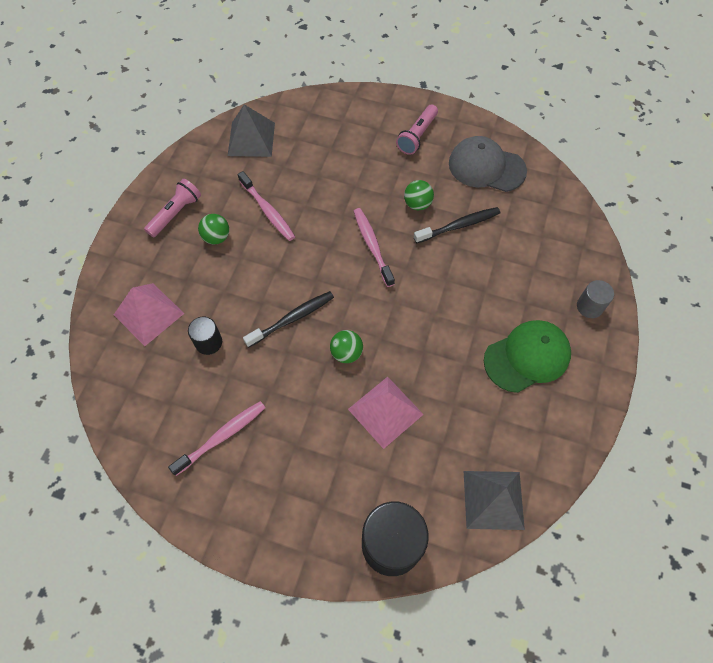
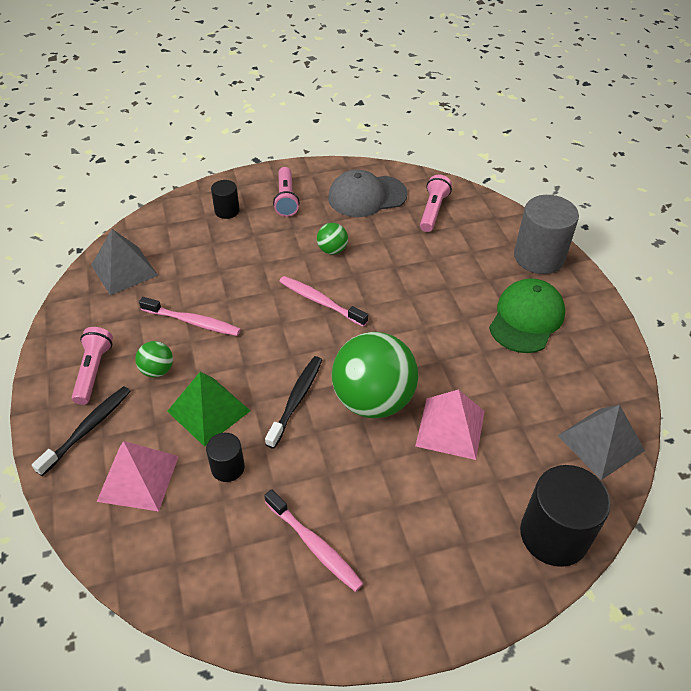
camera: 35 degrees left, 15 degrees down
pink toothbrush [168,401,265,476] -> pink toothbrush turned 120 degrees clockwise [264,489,364,592]
green ball [330,330,363,363] -> green ball [332,332,418,418], size x2.25
black toothbrush [414,207,500,244] -> black toothbrush moved to [32,386,130,476]
grey cylinder [577,280,614,318] -> grey cylinder [514,195,579,274], size x1.92
none -> green pyramid [167,372,251,447]
none -> black cylinder [211,180,240,219]
none -> pink flashlight [420,175,452,232]

